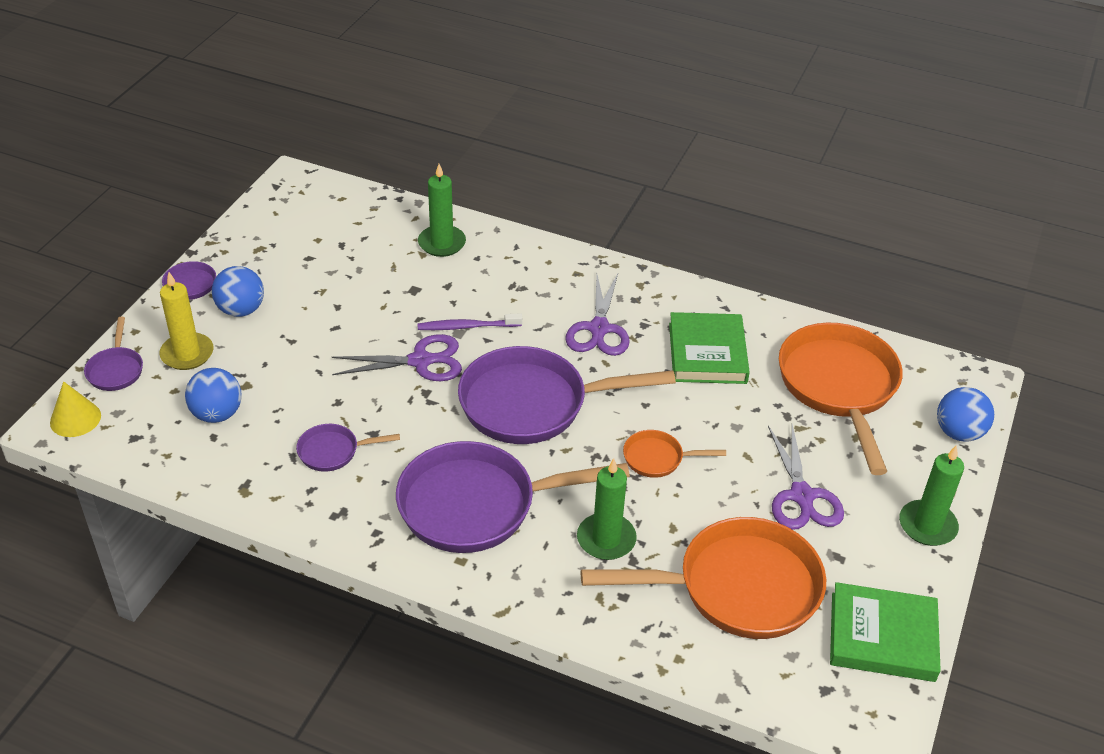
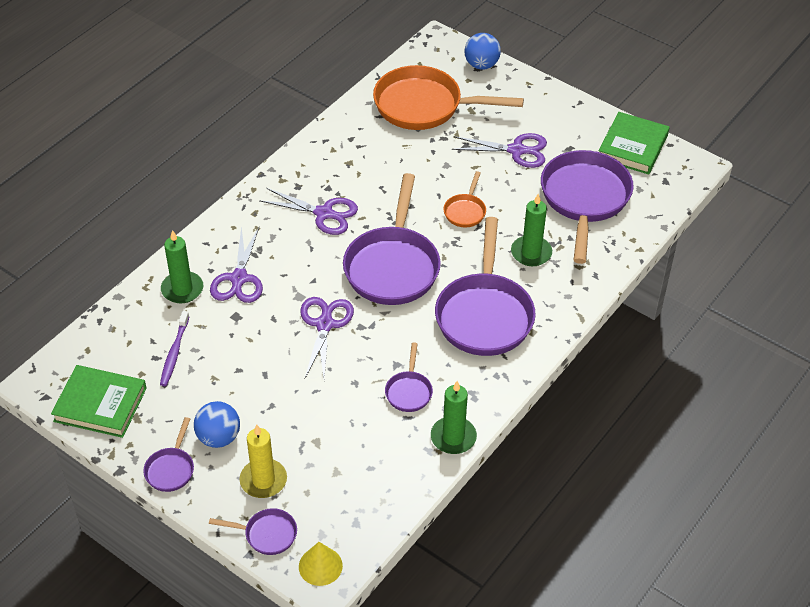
camera: 75 degrees left, 5 degrees up
blue ball [185,368,242,423] -> none
purple toothbrush [418,313,522,330] -> purple toothbrush moved to [160,311,189,386]
orange pan [581,517,826,639] -> purple pan [541,150,634,264]
green book [669,312,750,384] -> green book moved to [51,365,147,438]
green candle [899,445,964,546] -> green candle moved to [431,381,477,454]
none -> purple scissors [210,226,263,303]

